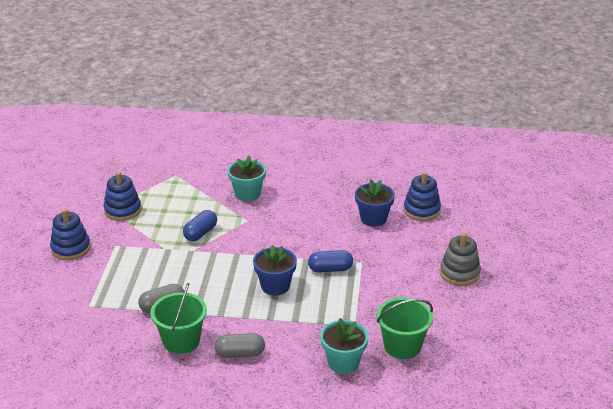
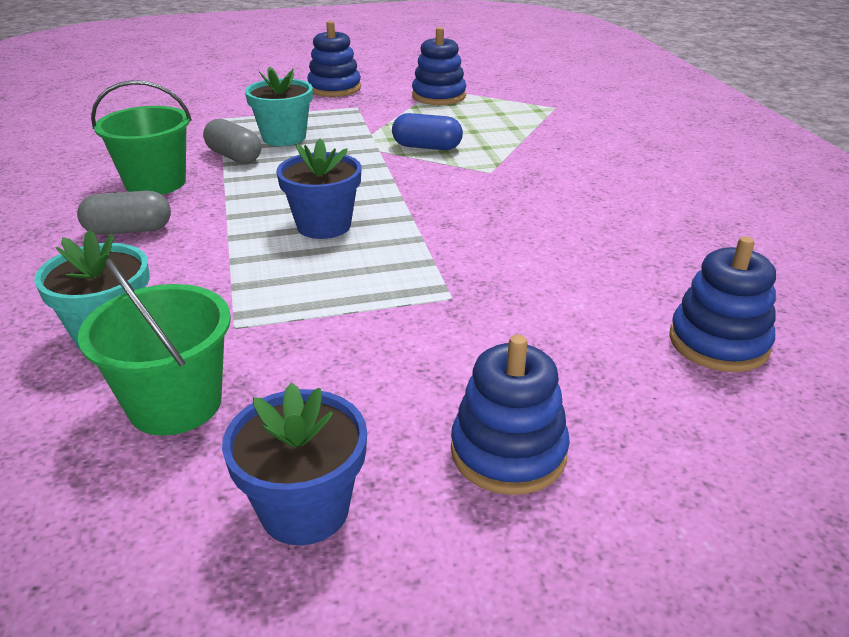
camera: 70 degrees right, 0 degrees up
grey capsule [215,333,265,358] -> grey capsule turned 75 degrees counterclockwise [77,191,171,235]
turquoise flower pot [228,156,266,201] -> turquoise flower pot moved to [245,66,313,146]
blue capsule [308,250,353,273] -> none
blue flower pot [355,180,395,226] -> blue flower pot moved to [222,382,367,545]
grey stacking toy [440,233,481,286] -> blue stacking toy [451,335,570,495]

